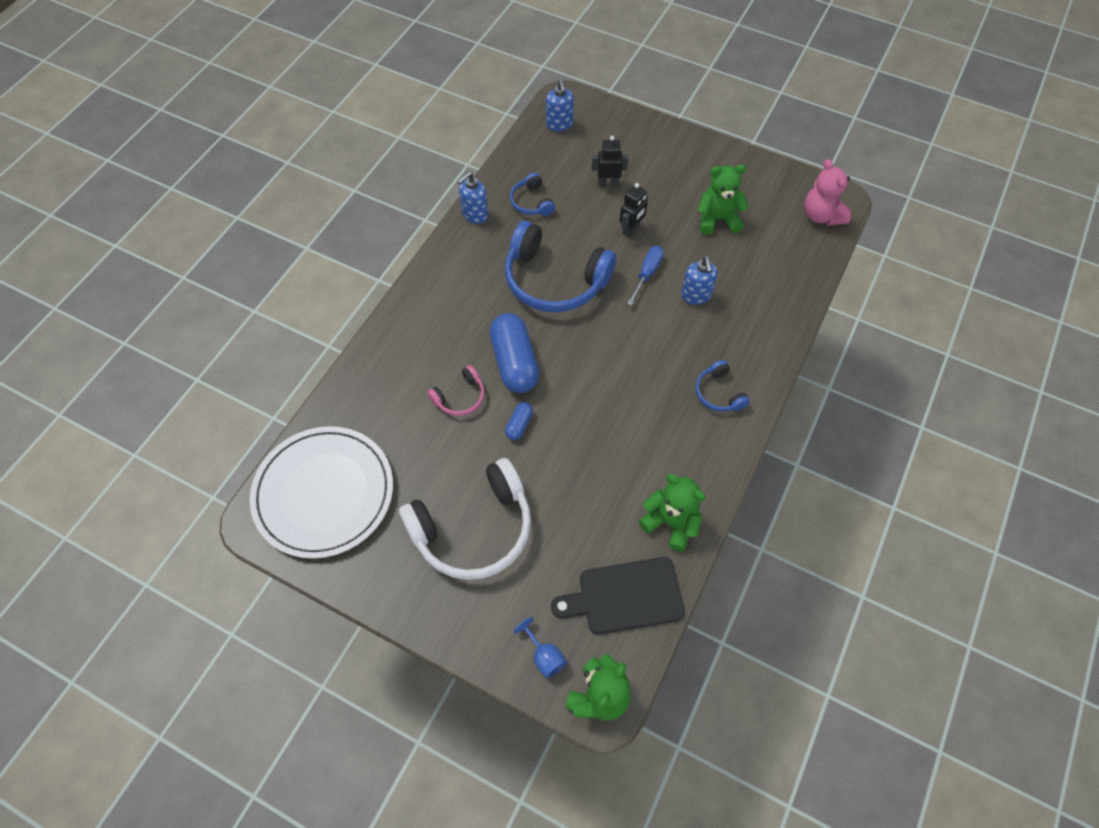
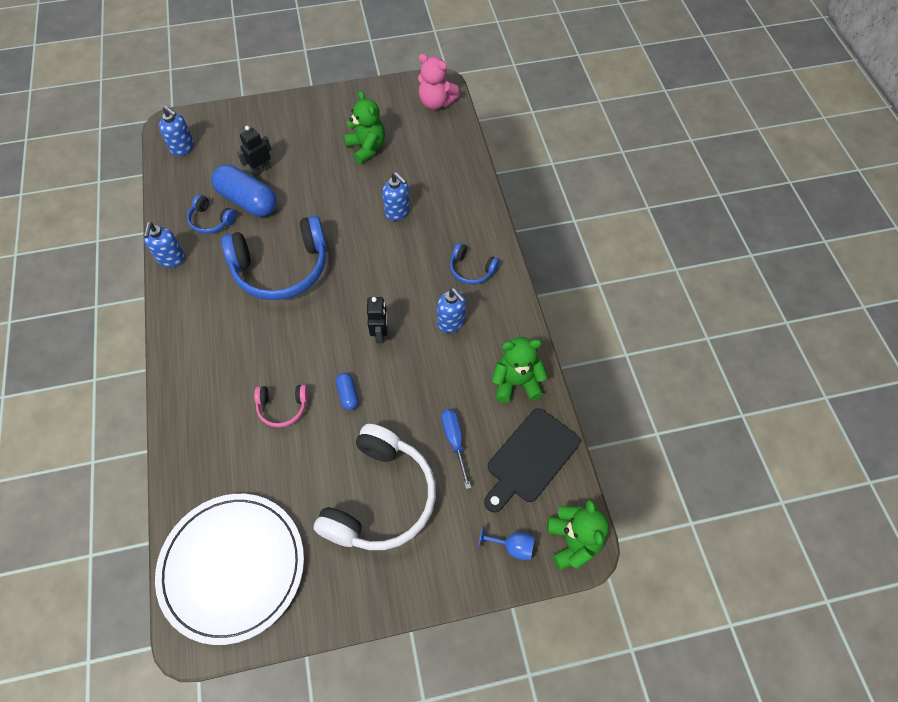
camera: 40 degrees left, 0 degrees up
pink headphones [427,365,485,416] -> pink headphones turned 75 degrees clockwise [254,385,309,428]
blue capsule [490,313,539,393] -> blue capsule moved to [211,164,277,217]
black robot [620,183,649,237] -> black robot moved to [367,297,388,343]
blue screwdriver [627,246,664,306] -> blue screwdriver moved to [441,409,471,489]
green teddy bear [698,165,749,235] -> green teddy bear turned 105 degrees clockwise [344,91,385,164]
none -> blue soap dispenser [437,288,466,333]

